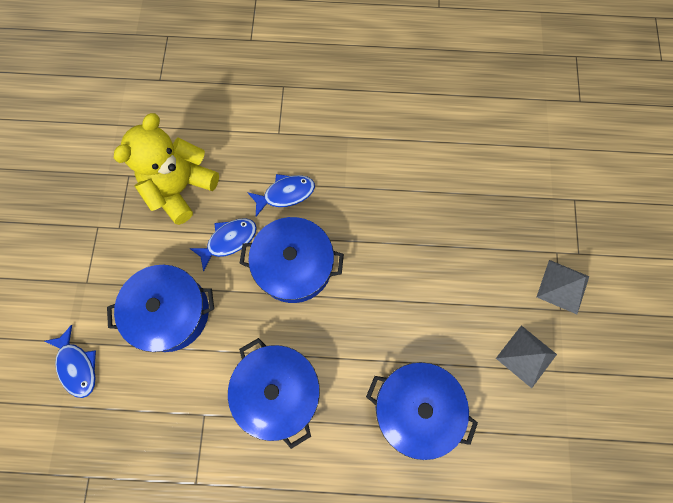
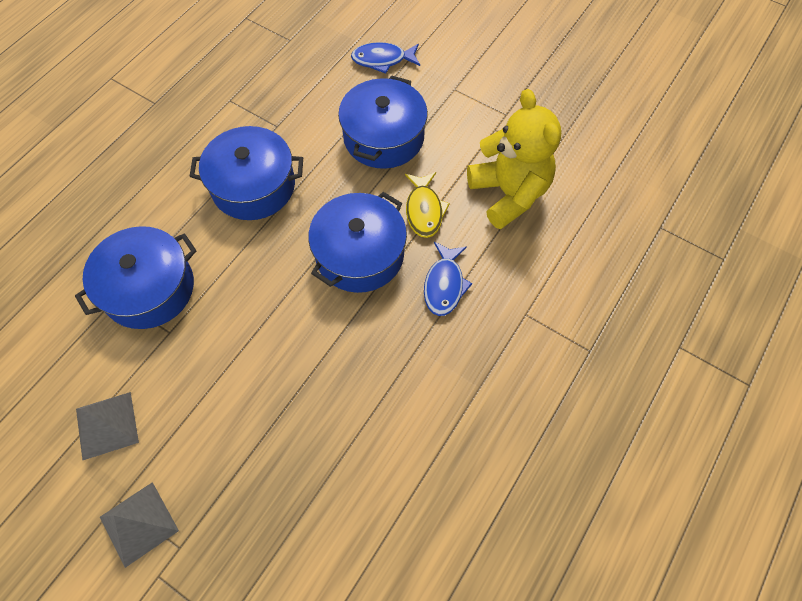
camera: 120 degrees right, 10 degrees down
blue fish [189,218,257,272] -> yellow fish [405,172,450,238]

